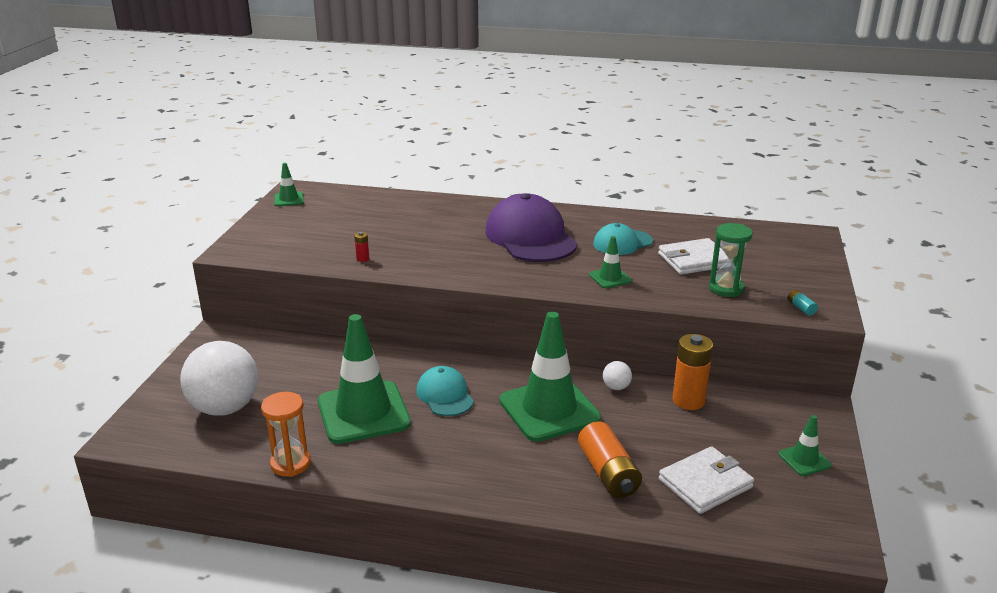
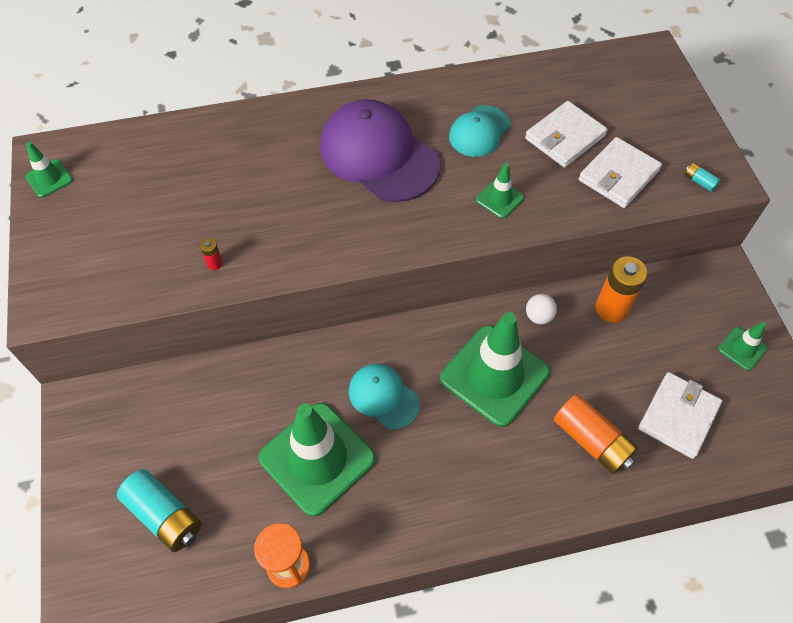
camera: 25 degrees left, 30 degrees up
white ball [180,341,258,416] -> turquoise battery [117,469,201,552]
green hourglass [709,223,753,297] -> white wallet [579,137,662,208]

